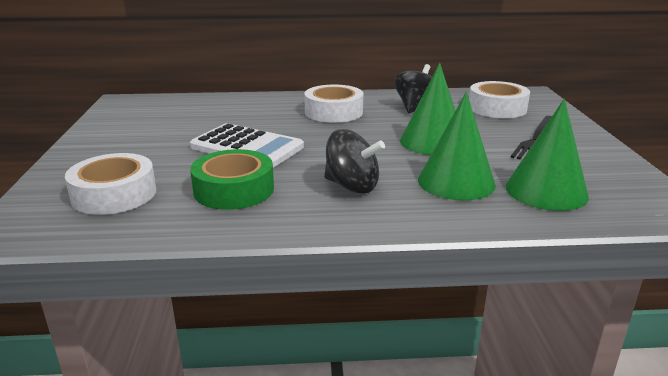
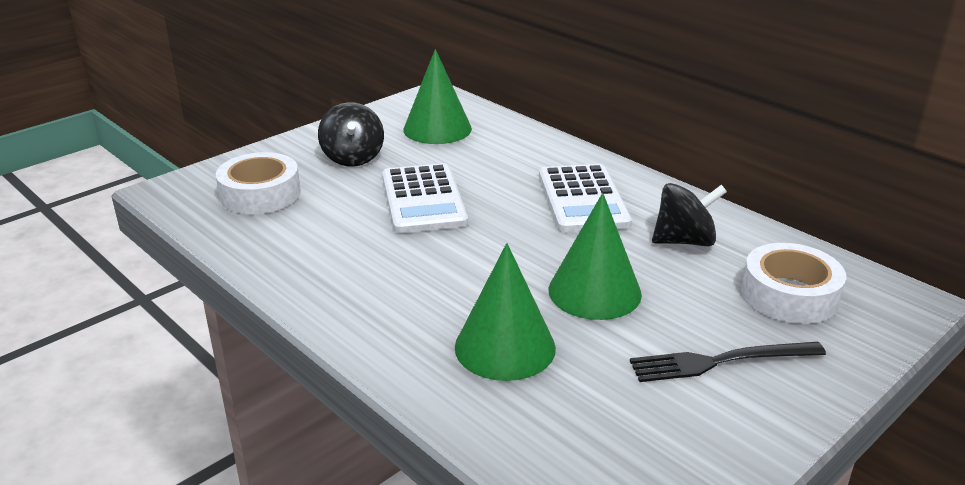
camera: 50 degrees right, 5 degrees up
green tape [190,149,274,210] -> none
white tape [304,84,363,123] -> white calculator [539,164,632,232]
black spinning top [324,129,385,194] -> black spinning top moved to [318,102,384,167]
green cone [506,99,589,211] -> green cone moved to [403,49,472,144]

